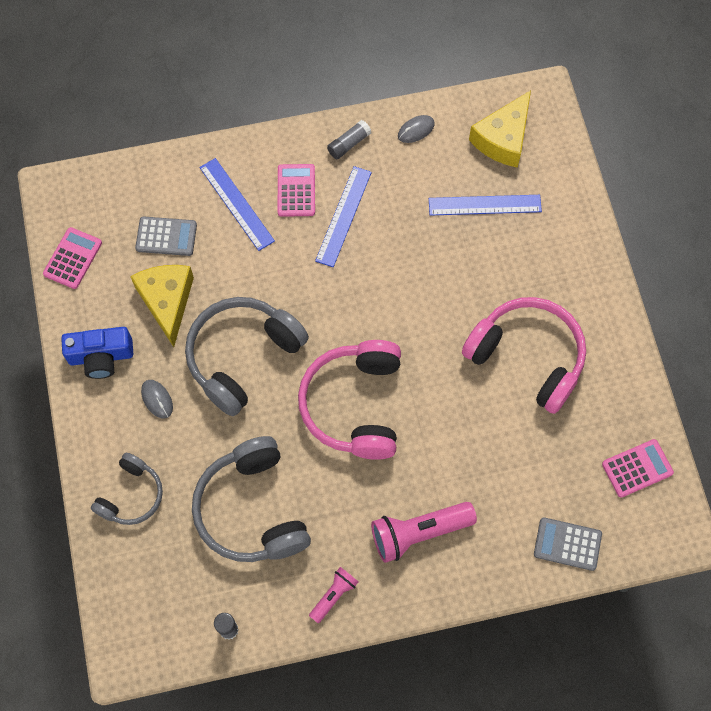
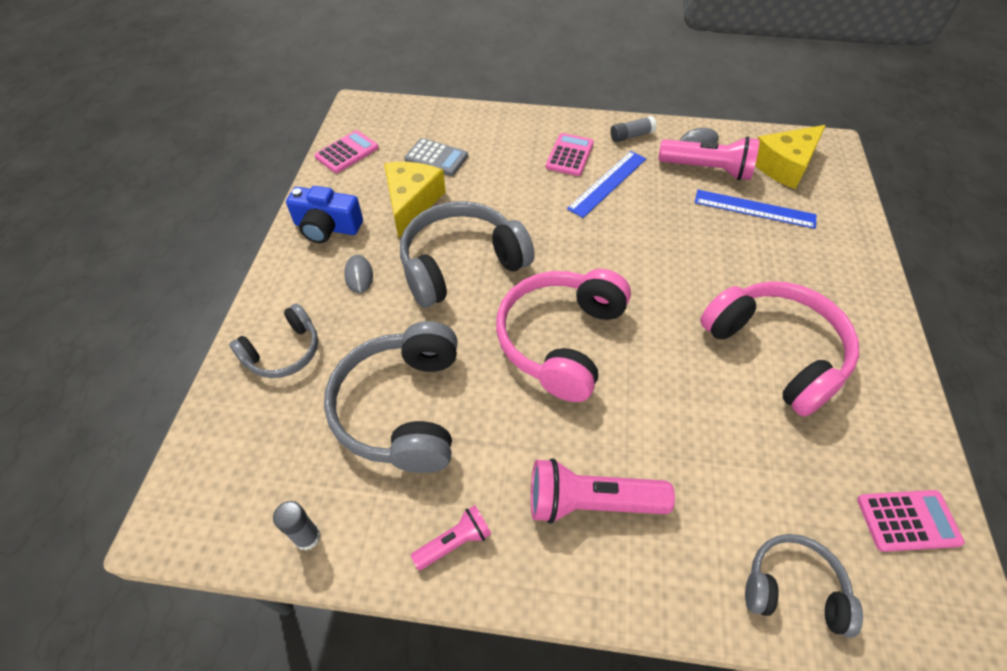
camera: 20 degrees right, 15 degrees down
blue ruler [199,158,275,251] -> none
grey calculator [534,517,602,571] -> grey headphones [745,534,863,638]
none -> pink flashlight [658,136,760,180]

